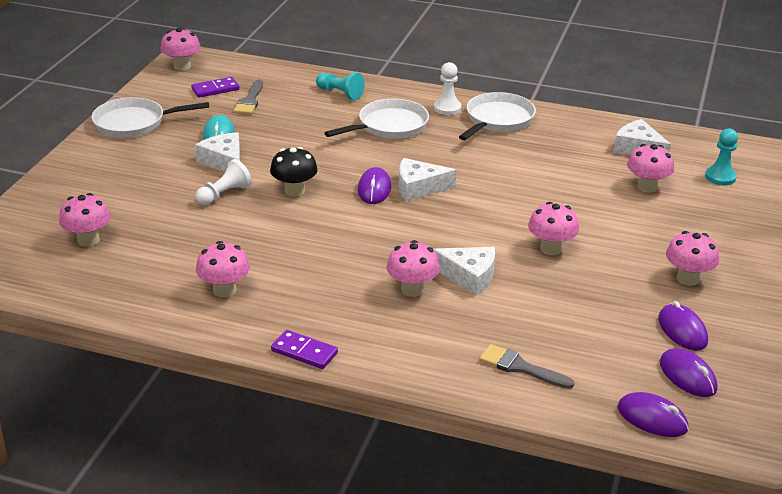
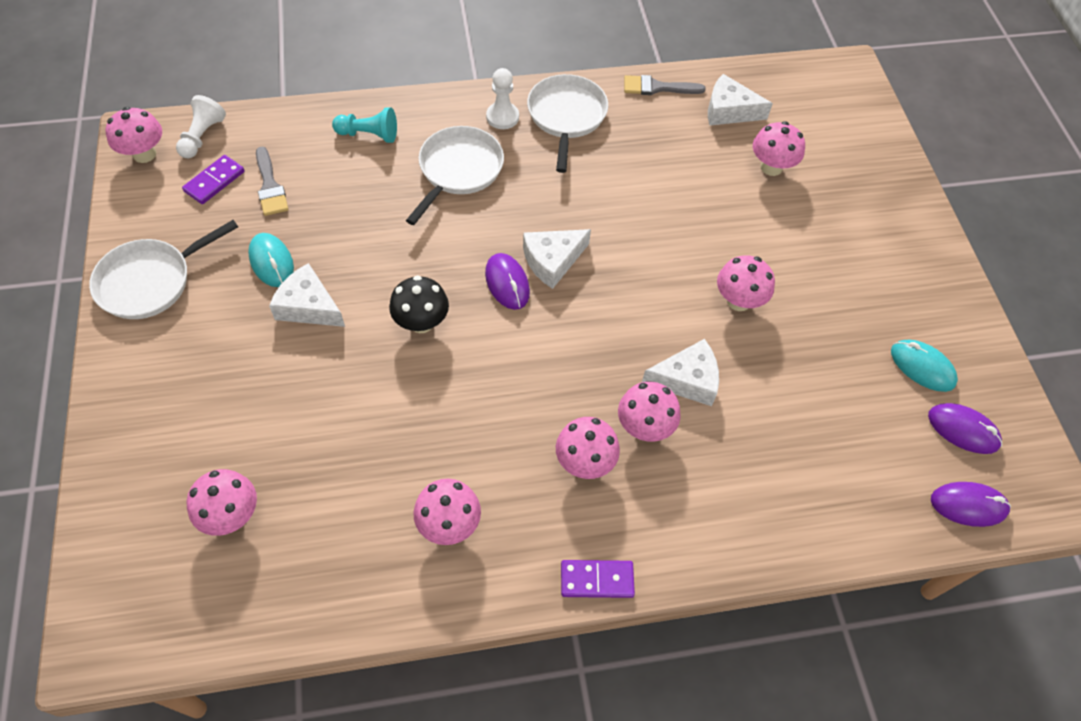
camera: 30 degrees left, 25 degrees up
white pawn [195,159,252,205] -> white pawn moved to [176,95,226,159]
grey brush [479,344,575,389] -> grey brush moved to [624,75,706,95]
purple mouse [658,301,708,351] -> turquoise mouse [891,340,958,392]
pink mushroom [666,231,719,286] -> pink mushroom moved to [556,417,620,479]
turquoise pawn [705,128,738,185] -> none

